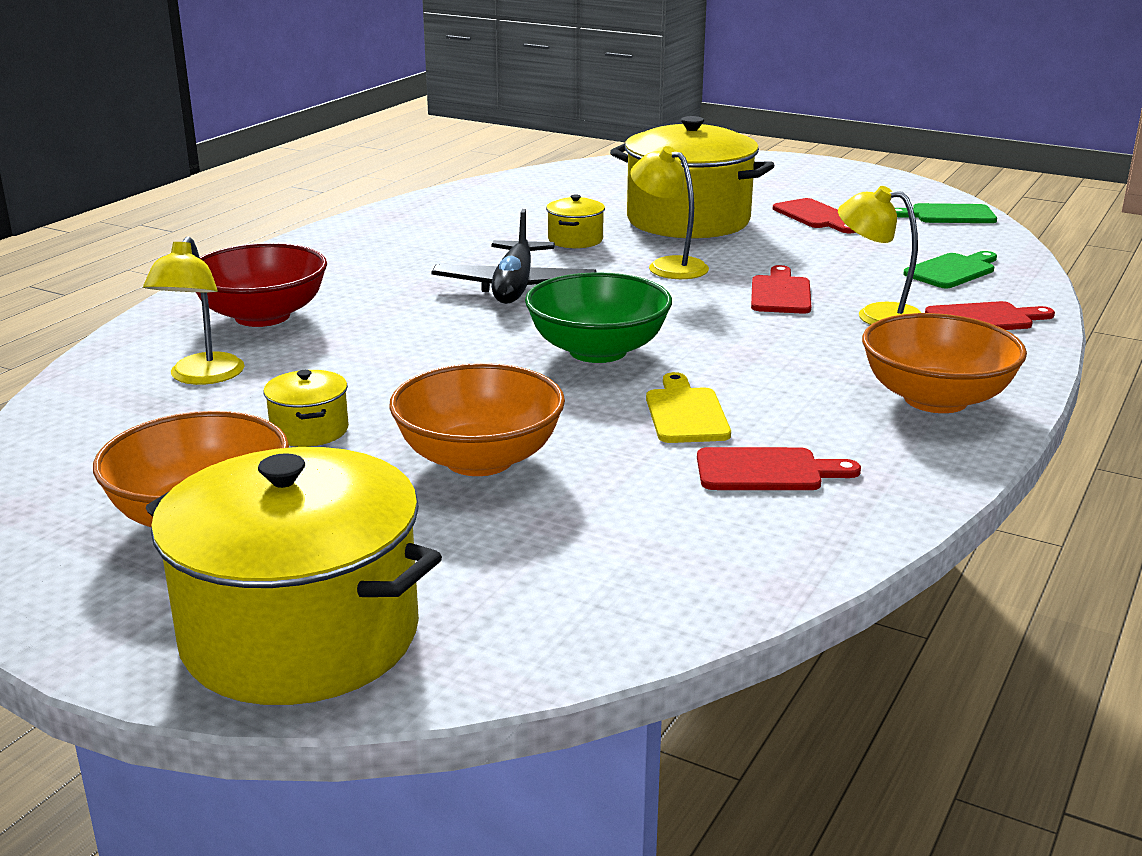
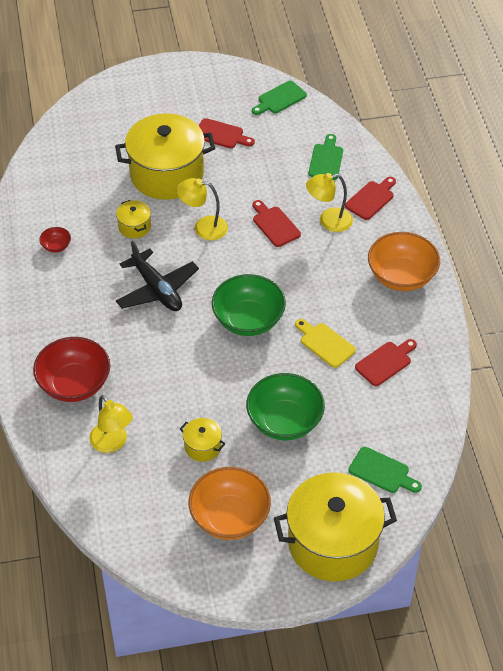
camera: 40 degrees left, 25 degrees up
orange bowl [389,363,565,476] -> green bowl [246,373,325,440]
none -> red bowl [39,227,71,253]
none -> green cutting board [349,447,422,493]

